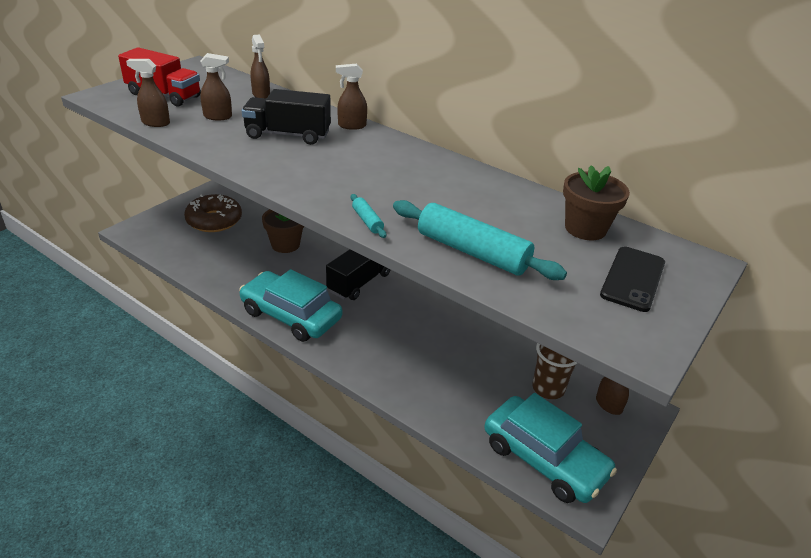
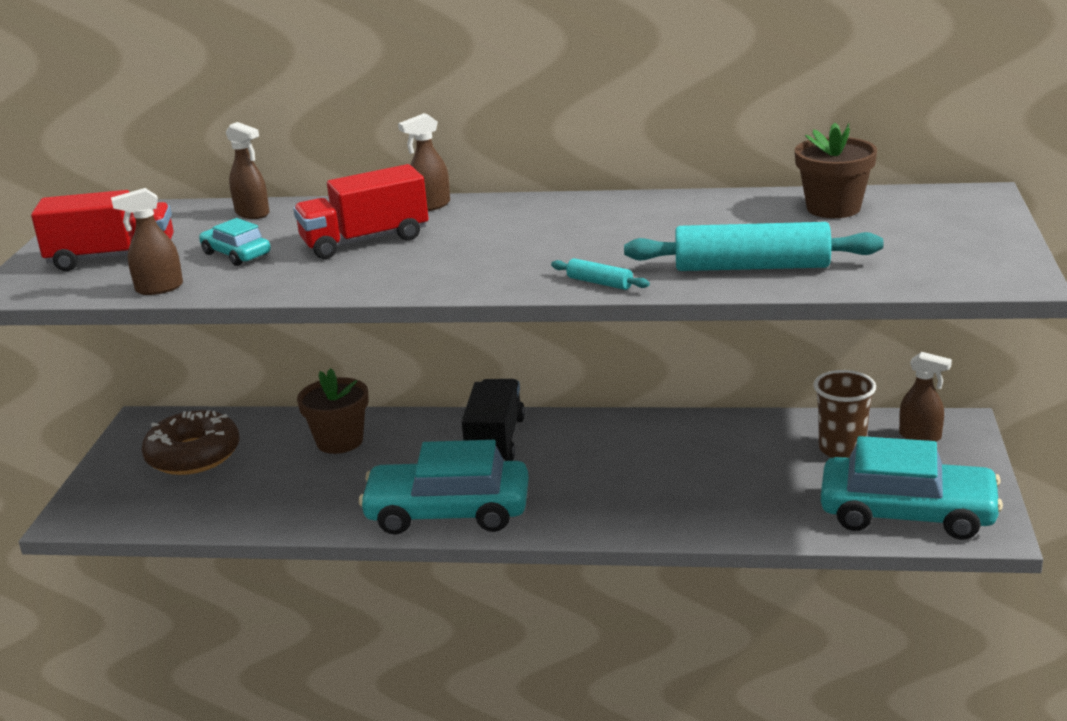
camera: 25 degrees left, 10 degrees down
brown spray bottle [200,53,232,120] -> turquoise car [199,218,271,266]
black truck [242,89,331,145] -> red truck [293,164,429,259]
black phone [600,247,665,312] -> none

